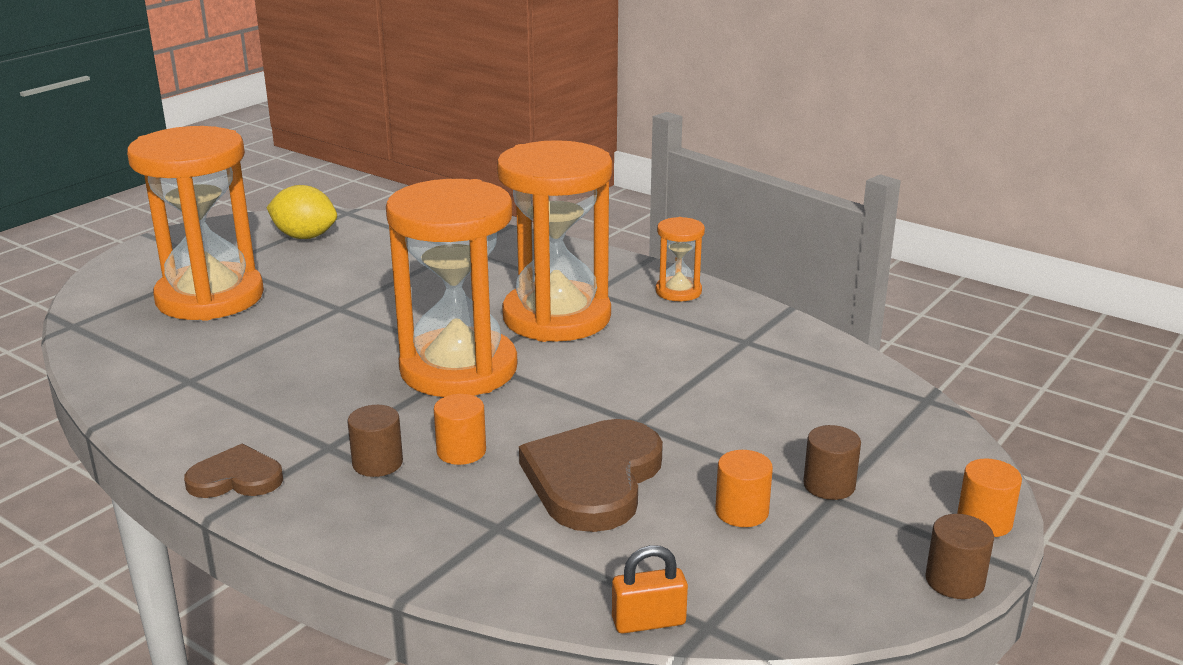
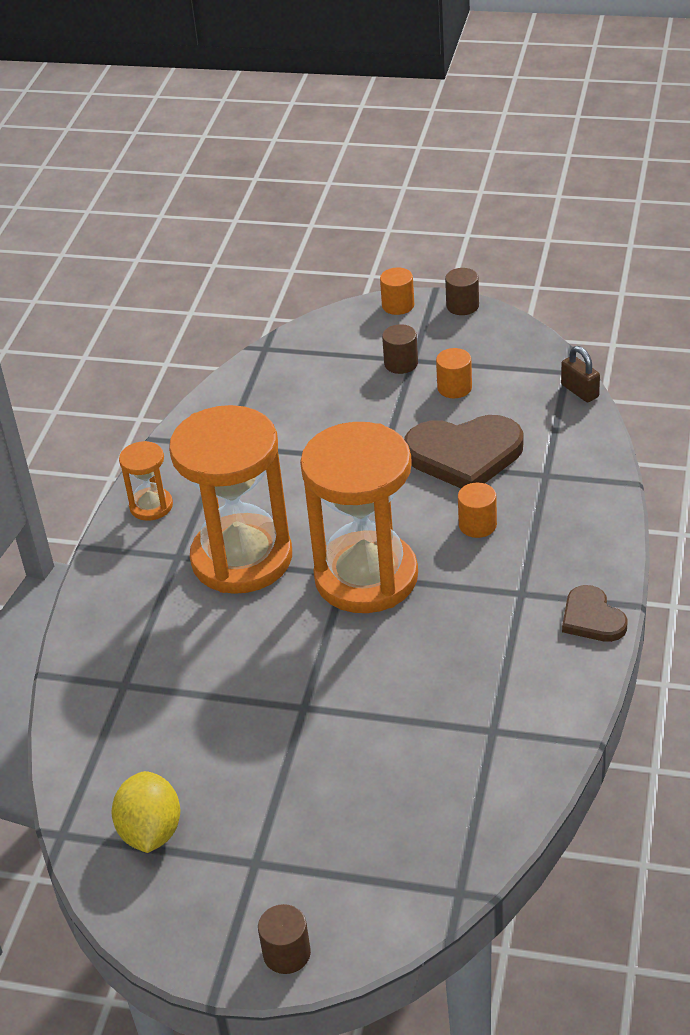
camera: 110 degrees left, 15 degrees up
orange hourglass [127,126,264,321] -> none
brown cylinder [347,405,403,477] -> brown cylinder moved to [258,904,311,974]
orange padlock [612,545,688,633] -> brown padlock [561,346,600,402]

